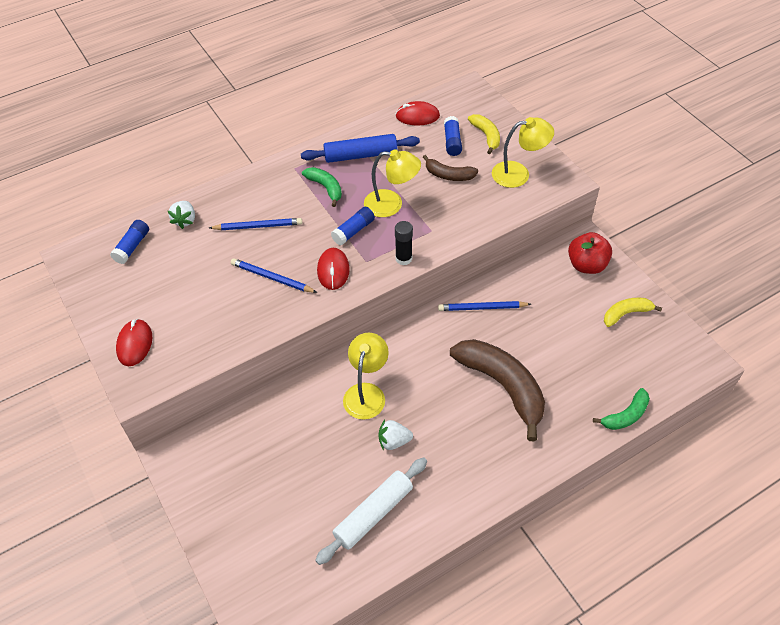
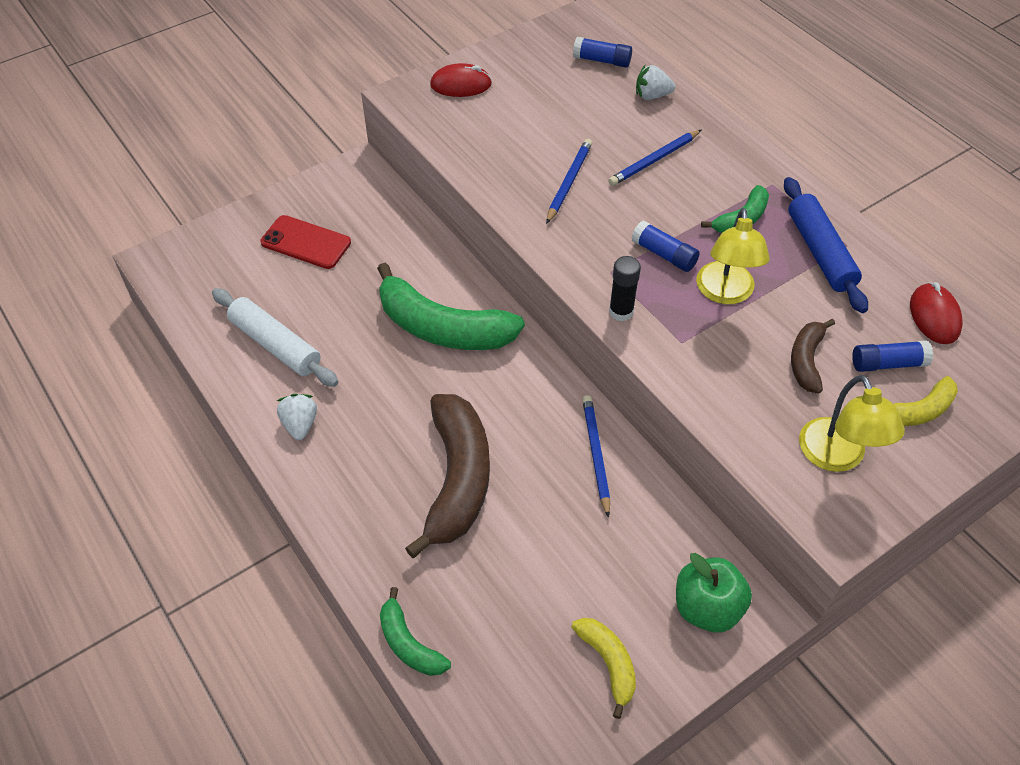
camera: 85 degrees right, 0 degrees up
blue pencil [209,218,302,230] -> blue pencil turned 60 degrees clockwise [608,130,701,186]
red mouse [317,248,350,290] -> none
yellow lamp [343,333,389,419] -> green banana [377,263,525,350]
white strawberry [379,420,413,451] -> white strawberry moved to [277,394,317,440]
brown banana [450,339,545,441] -> brown banana turned 45 degrees counterclockwise [405,394,490,558]
red apple [568,232,612,274] -> green apple [676,553,752,633]
none -> red phone [260,215,351,269]

